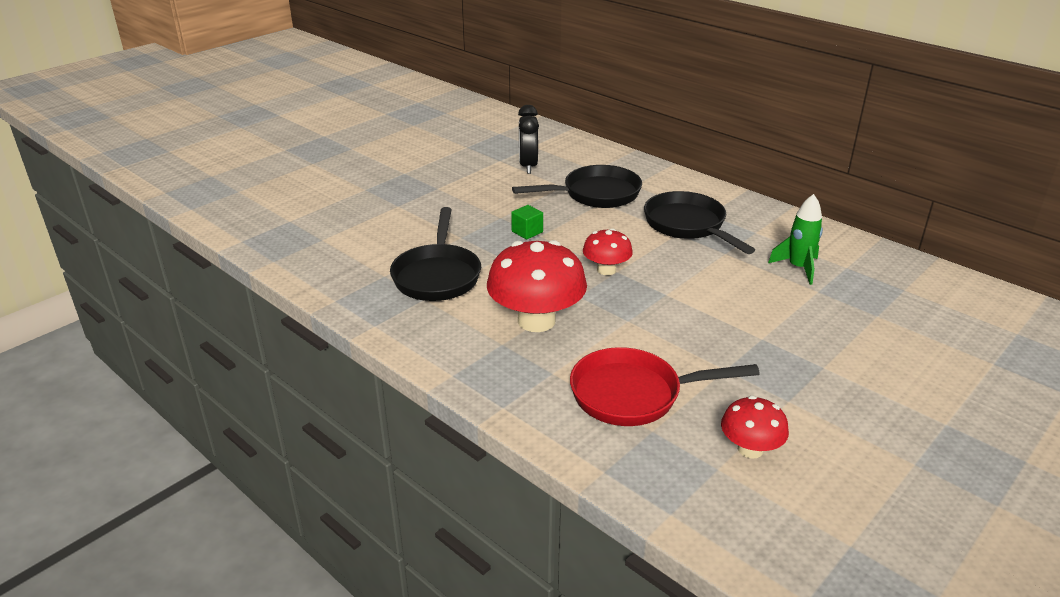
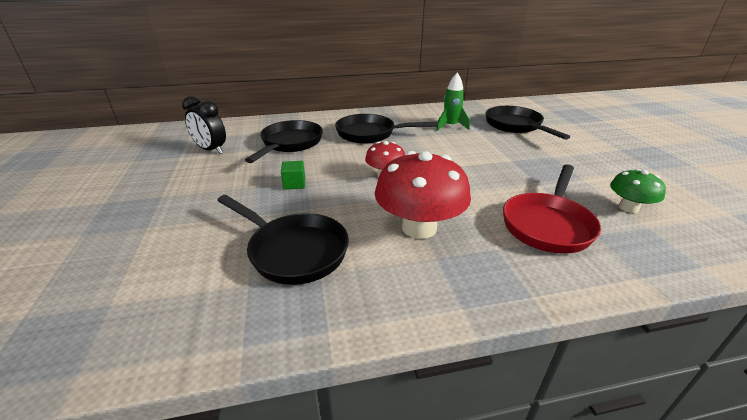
camera: 55 degrees left, 0 degrees up
red mushroom [721,396,789,459] -> green mushroom [610,169,666,213]
none -> black pan [486,106,570,140]

